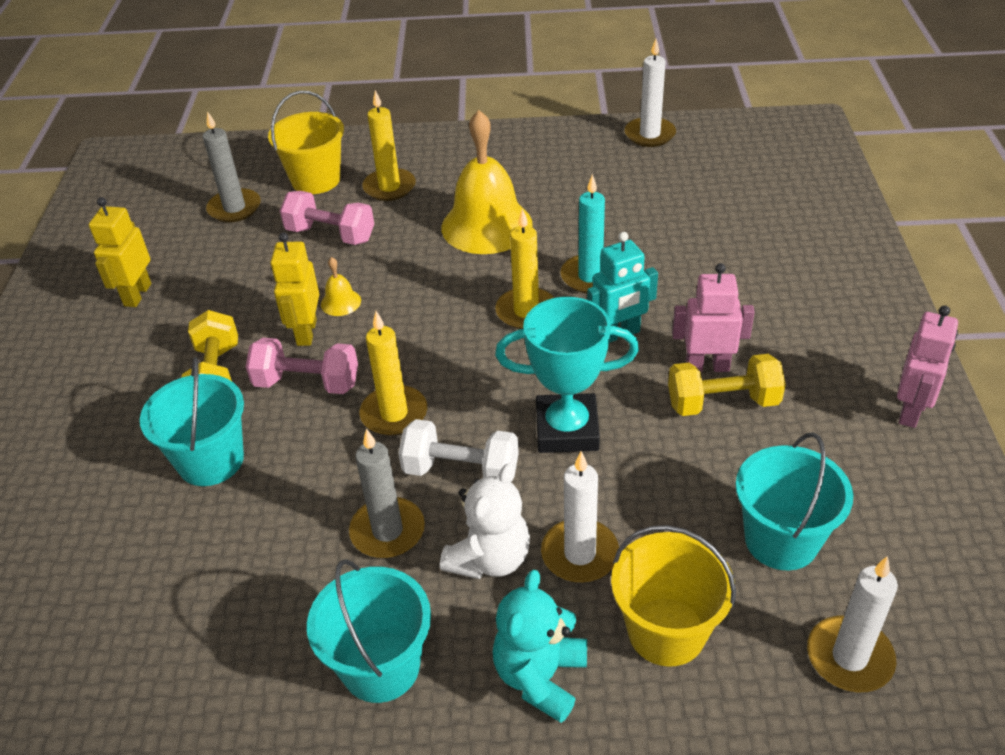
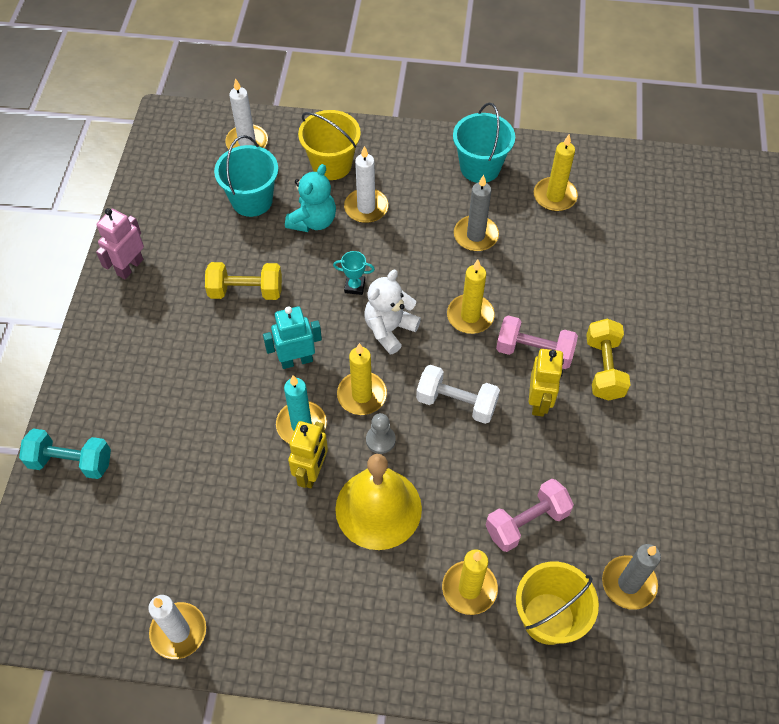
camera: 175 degrees left, 15 degrees up
yellow robot [89,197,151,307] -> yellow robot moved to [288,421,328,488]
turquoise bucket [140,357,244,486] -> none
pink dumbbell [280,191,374,245] -> pink dumbbell turned 60 degrees counterclockwise [485,479,574,552]
yellow bell [321,257,361,316] -> none
white dumbbell [398,419,519,482] -> white dumbbell moved to [416,365,500,424]
white teddy bear [440,463,530,579] -> white teddy bear moved to [364,270,421,354]
turquoise teddy bear [493,570,587,723] -> turquoise teddy bear moved to [285,164,336,232]
turquoise trophy [495,297,639,453] -> turquoise trophy [333,251,375,295], size x0.46
pink robot [672,263,755,372] -> none
none -> turquoise dumbbell [19,428,111,479]
none -> grey pawn [366,413,396,454]
none -> yellow candle [534,134,578,211]

